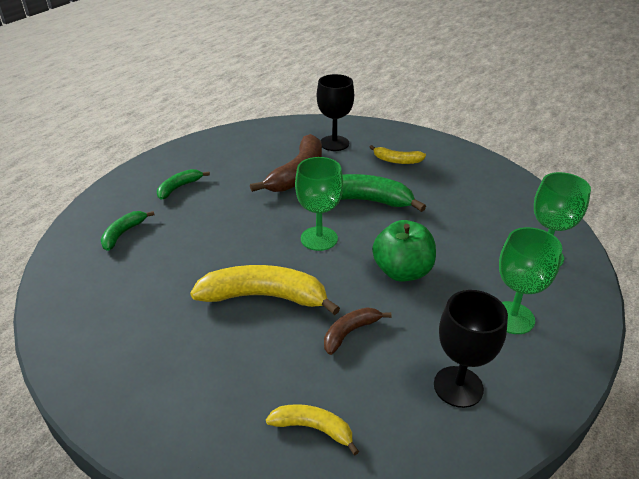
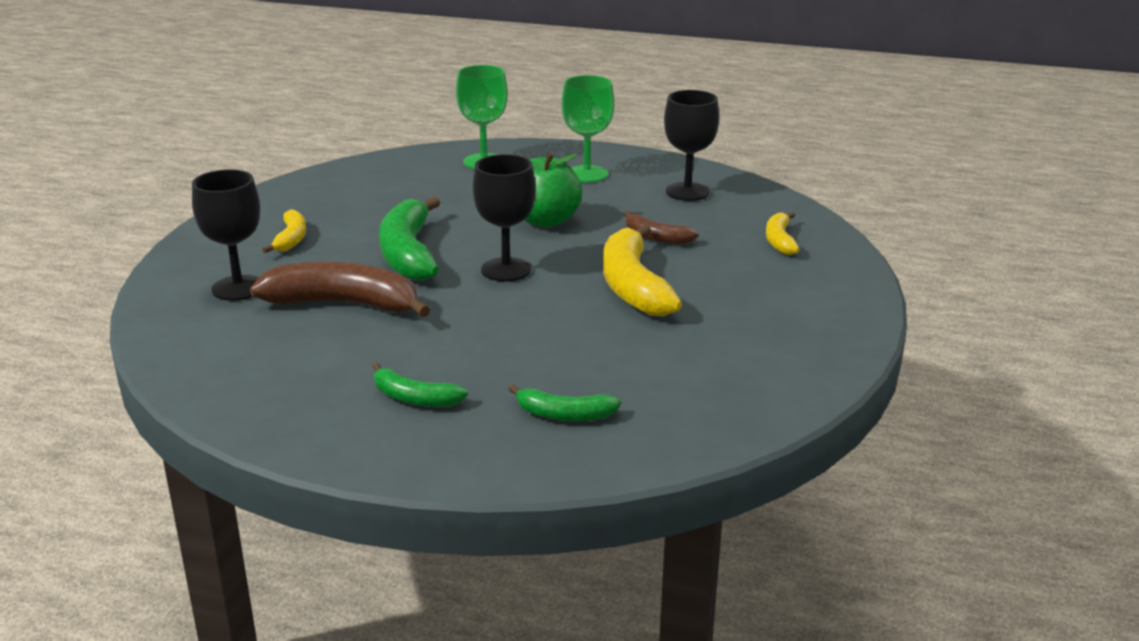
camera: 105 degrees left, 10 degrees down
green goblet [295,157,343,251] -> black goblet [472,154,536,282]

